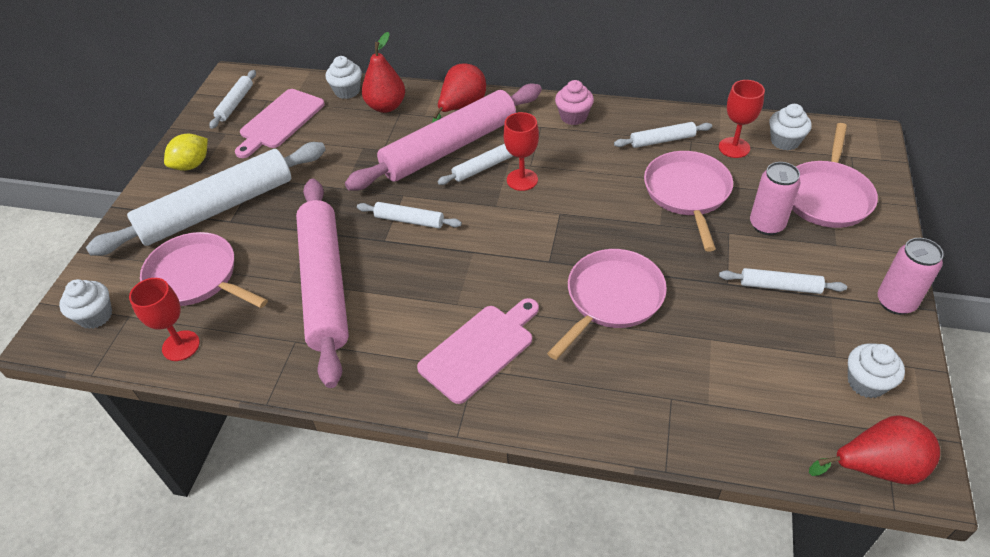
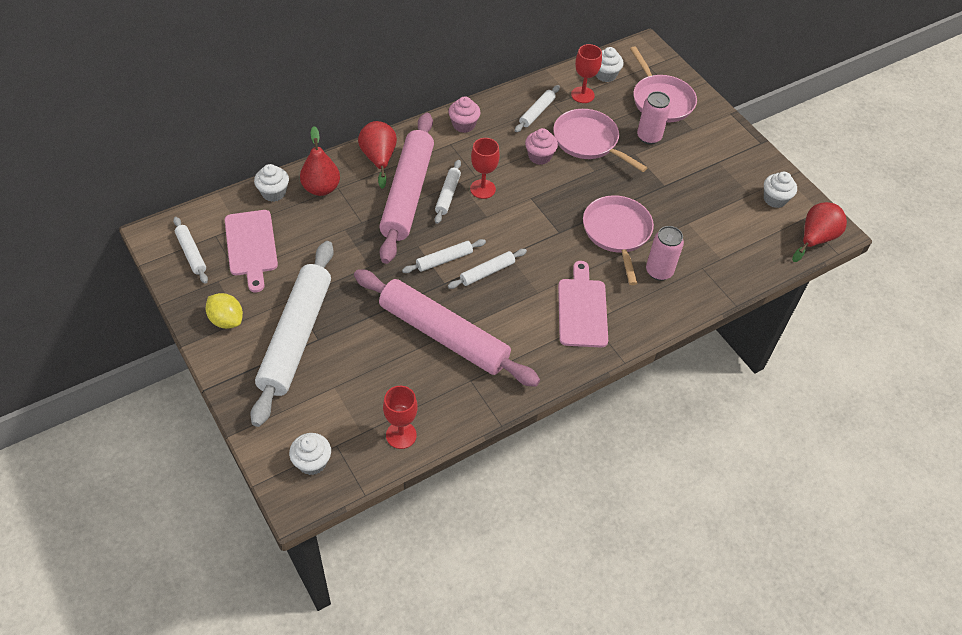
camera: 50 degrees left, 5 degrees up
pink pan [140,232,268,308] -> none
yellow lemon [164,134,208,171] -> yellow lemon turned 45 degrees counterclockwise [206,293,243,329]
white rolling pin [719,268,847,294] -> white rolling pin moved to [448,249,527,289]
pink can [878,238,944,315] -> pink can moved to [646,226,684,281]
none -> pink cupcake [525,128,558,165]

